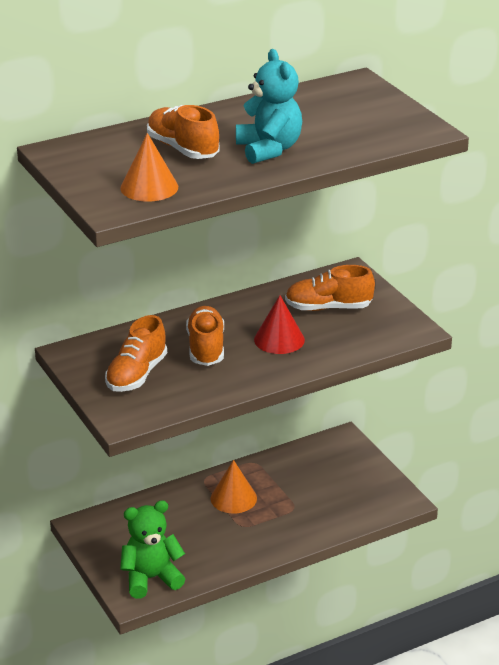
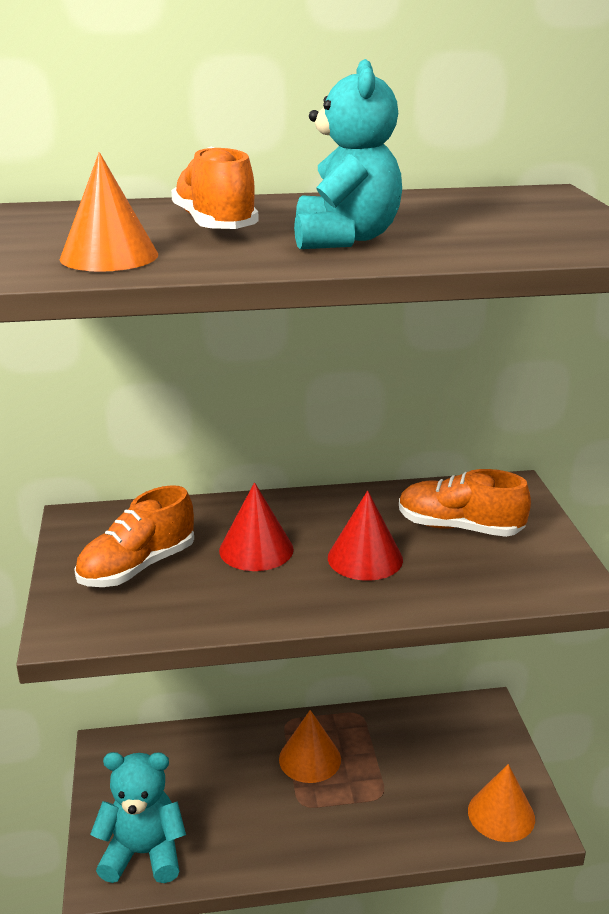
camera: 20 degrees right, 5 degrees down
green teddy bear [120,500,185,599] -> turquoise teddy bear [90,752,186,883]
orange shoe [186,306,224,366] -> red cone [219,482,294,571]
none -> orange cone [468,764,535,842]

